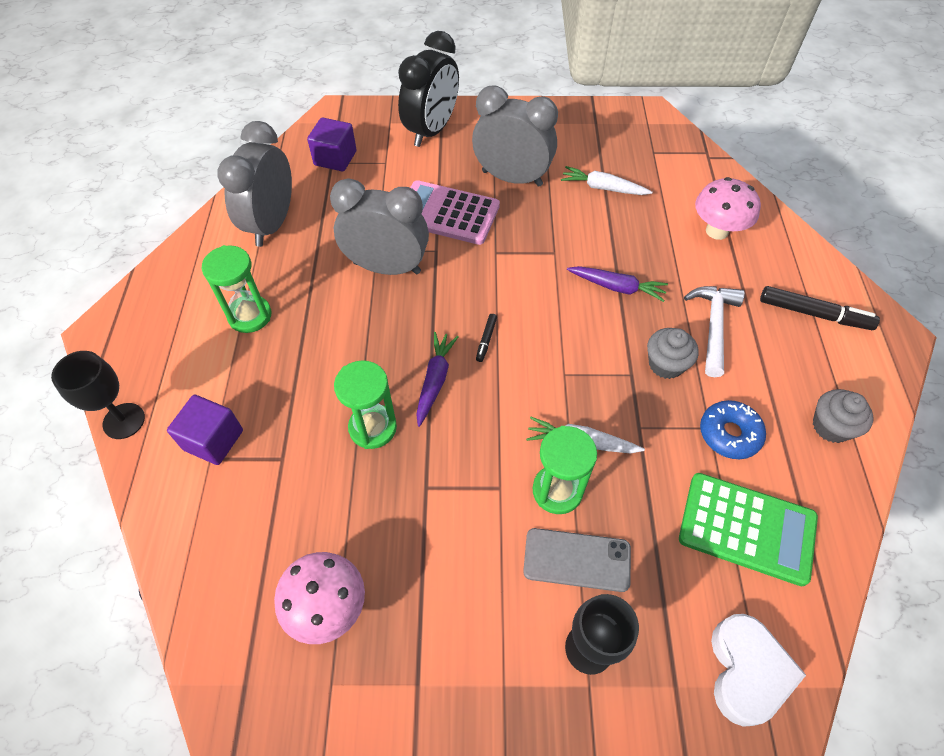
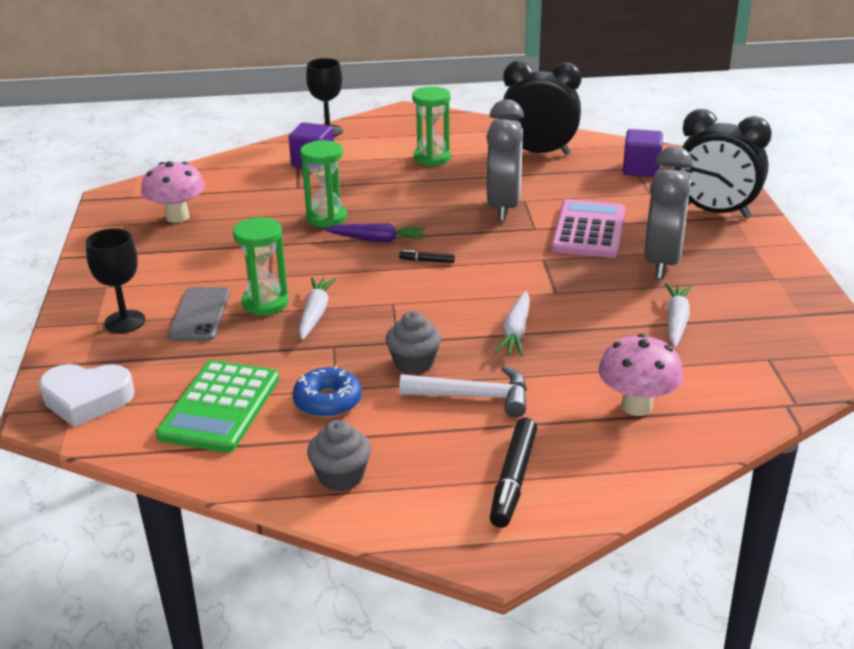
camera: 85 degrees right, 25 degrees down
grey clock [217,121,292,247] -> black clock [501,61,581,155]
purple carrot [567,266,668,302] -> white carrot [494,291,530,356]

